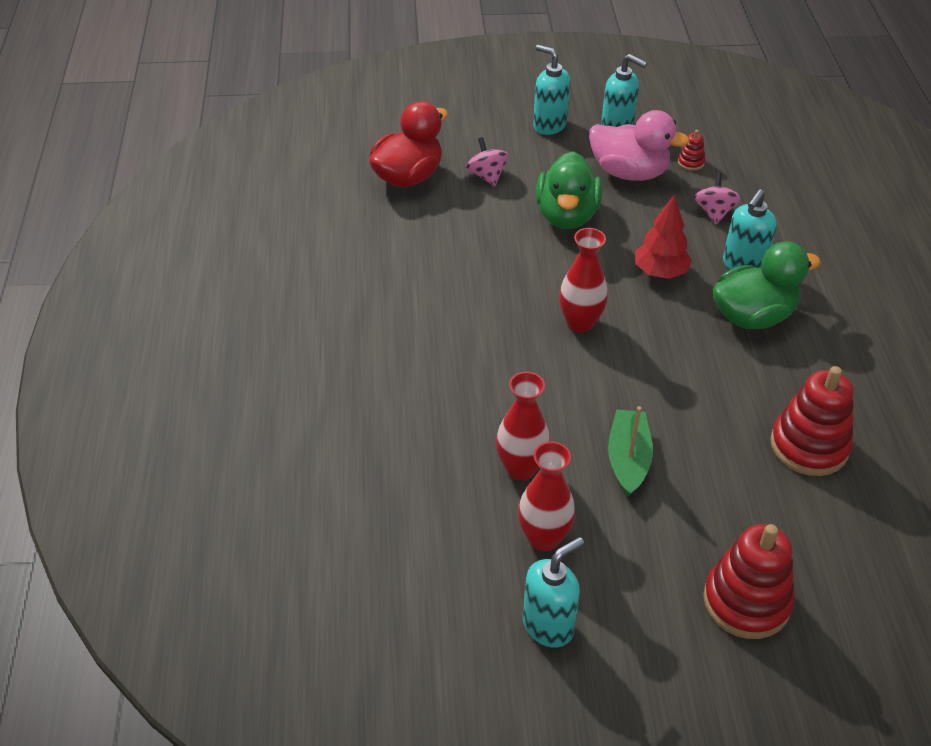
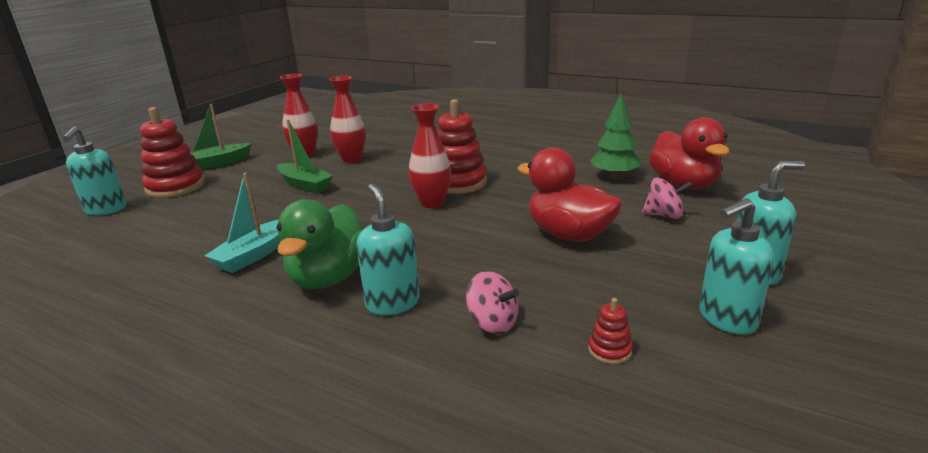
camera: 125 degrees right, 20 degrees down
turquoise soap dispenser [523,537,584,648] -> turquoise soap dispenser moved to [63,126,126,215]
green duck [536,151,603,229] -> red duck [517,147,623,242]
pink duck [589,110,690,181] -> none
red tree [635,195,692,279] -> none
red stacking toy [770,366,854,476] -> red stacking toy moved to [437,99,487,194]
none -> green boat [190,104,252,169]
none -> turquoise boat [205,173,281,273]
none -> green tree [590,94,640,179]

